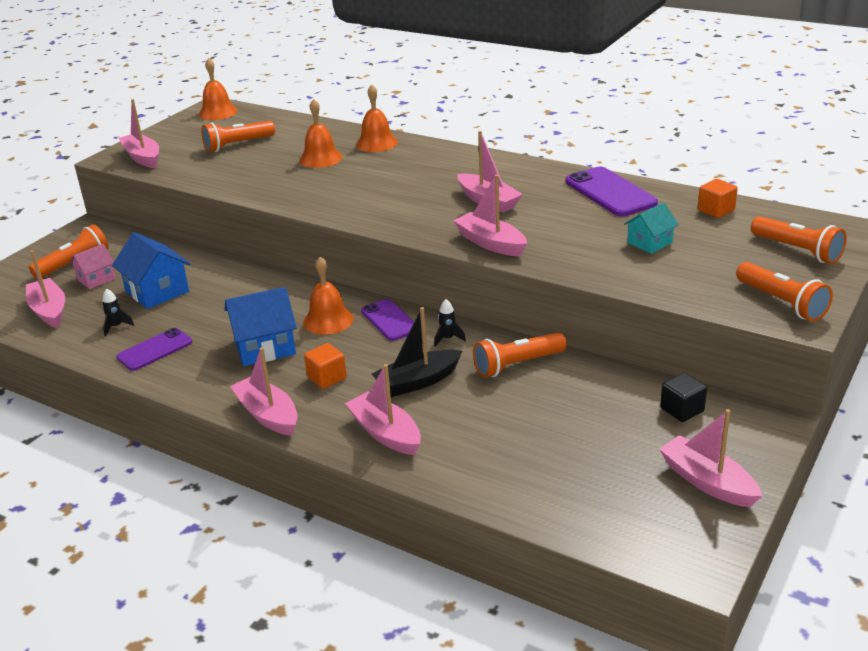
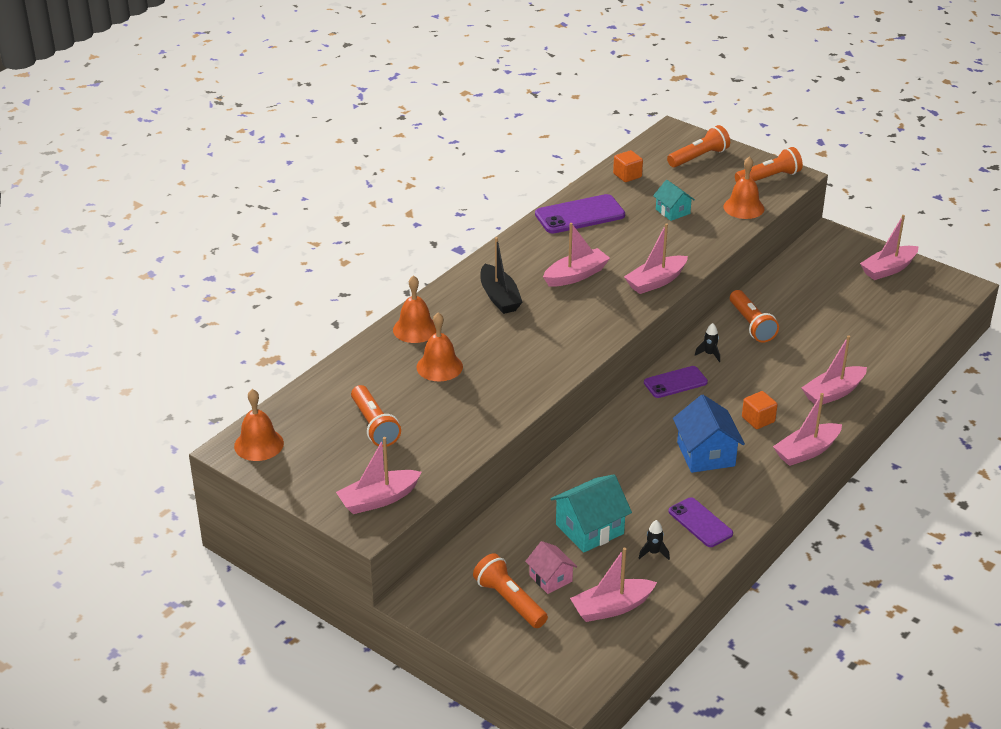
camera: 85 degrees left, 5 degrees up
blue house [112,232,190,309] -> turquoise house [550,474,632,553]
orange bell [303,257,353,335] -> orange bell moved to [723,156,764,219]
black boat [372,307,462,397] -> black boat moved to [480,237,522,314]
black cube [660,372,707,422] -> none

